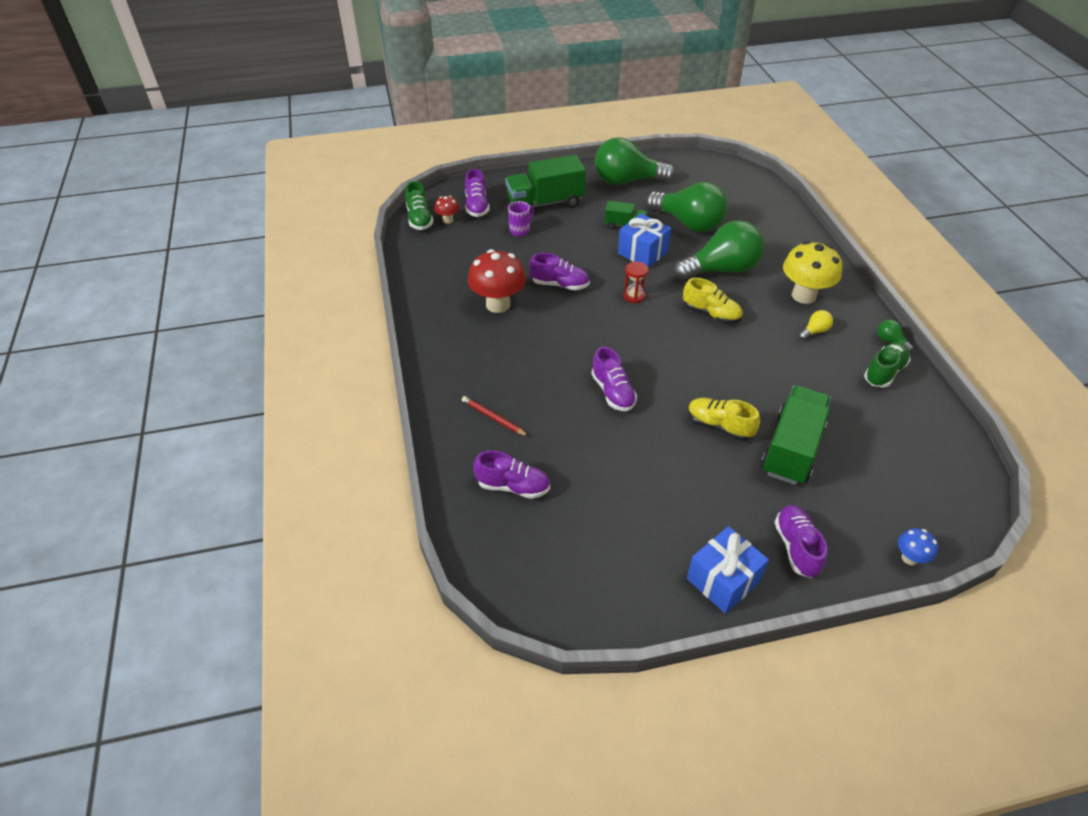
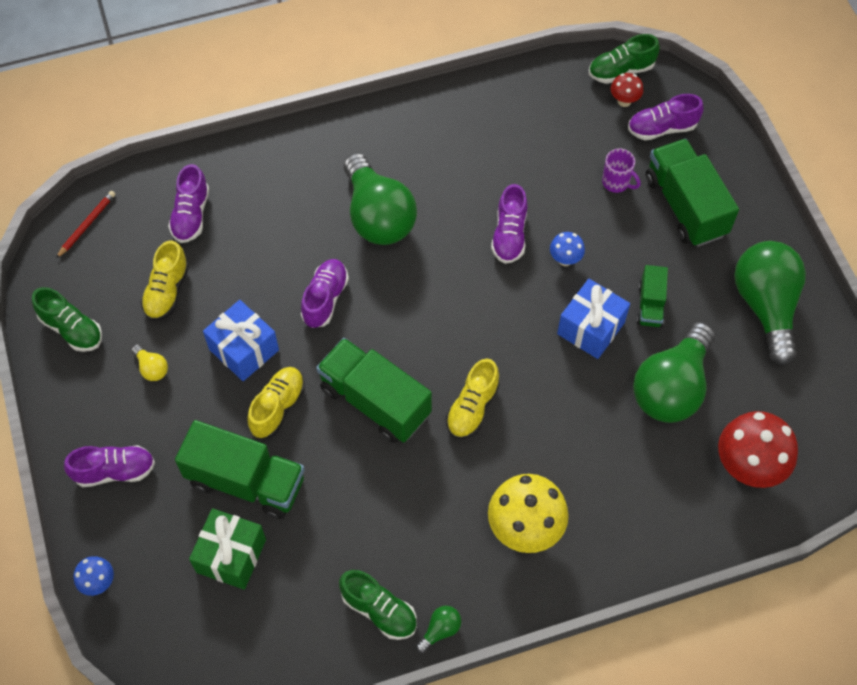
camera: 85 degrees right, 15 degrees up
red pencil [462,396,528,436] -> red pencil moved to [56,191,115,258]
red mushroom [468,249,526,313] -> red mushroom moved to [718,411,798,488]
purple shoe [592,347,637,411] -> purple shoe turned 135 degrees clockwise [301,259,349,328]
red hourglass [623,262,648,303] -> none
green light bulb [674,220,764,281] -> green light bulb moved to [344,153,417,245]
blue gift [687,526,769,613] -> blue gift moved to [203,300,279,381]
yellow light bulb [799,310,833,340] -> yellow light bulb moved to [132,344,168,381]
none -> green shoe [32,287,102,352]
none -> yellow shoe [141,241,189,321]
none -> green gift [189,508,266,590]
none -> green truck [316,338,432,443]
none -> blue mushroom [550,232,585,266]

